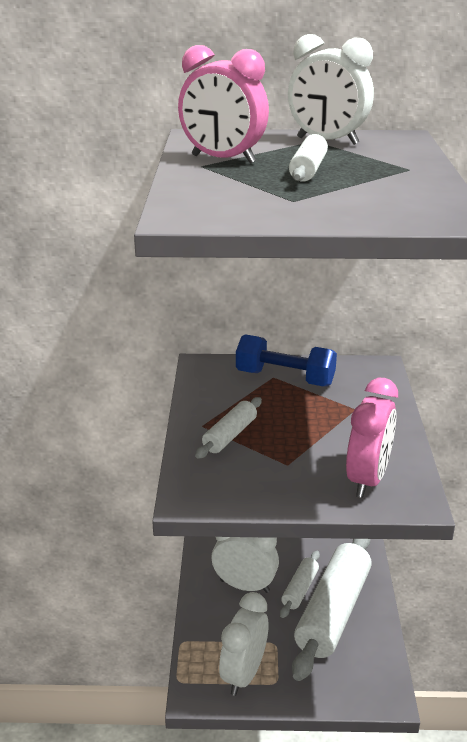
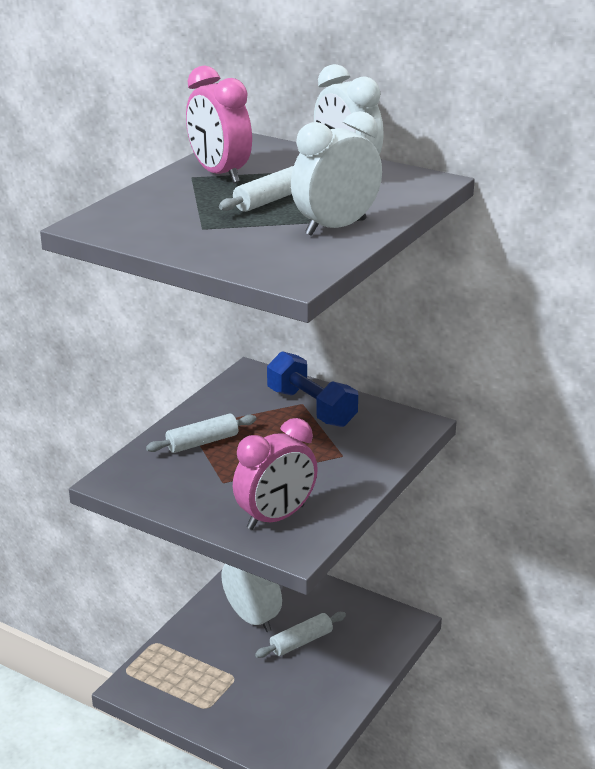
camera: 30 degrees right, 0 degrees up
white clock [219,592,269,696] -> white clock moved to [291,111,382,236]
white rolling pin [292,539,372,681] -> none

